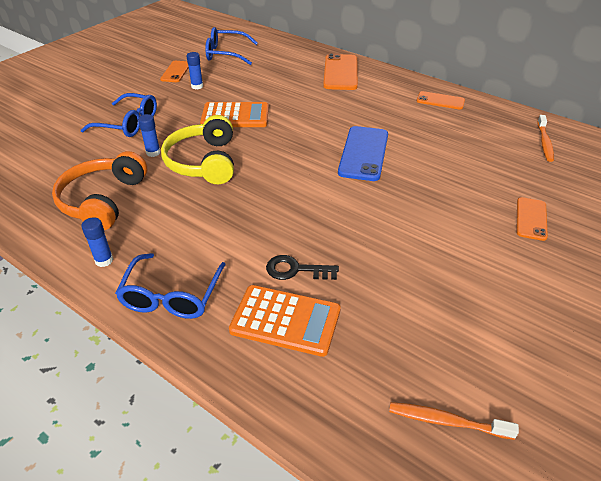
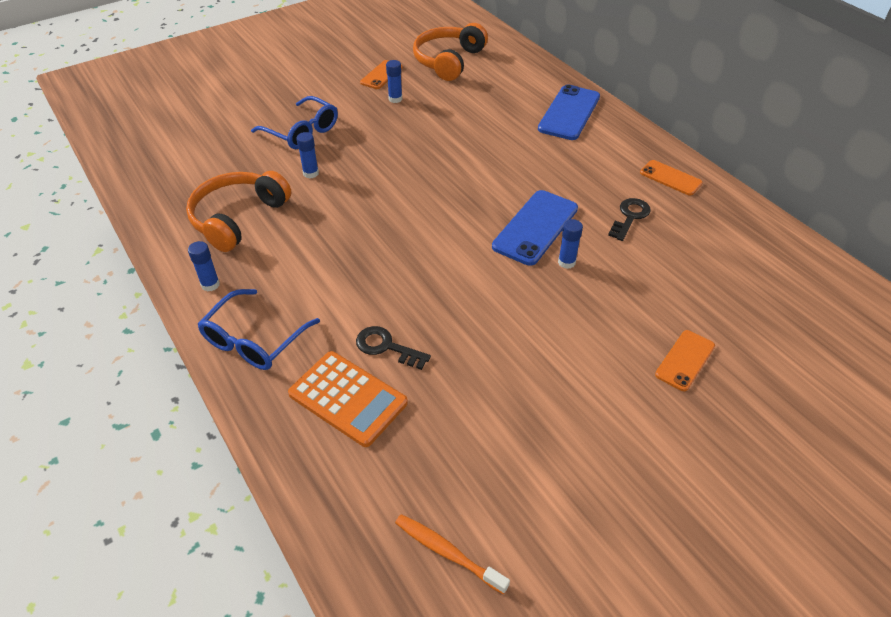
camera: 20 degrees right, 5 degrees up
yellow headphones [161,115,234,184] -> none
orange calculator [200,102,269,127] -> none
blue glasses [205,27,258,65] -> orange headphones [413,23,488,81]
orange phone [323,53,358,90] -> blue phone [538,85,600,140]
orange toothbrush [537,115,554,162] -> none
none -> blue glue stick [558,219,583,269]
none -> black key [608,198,651,241]

